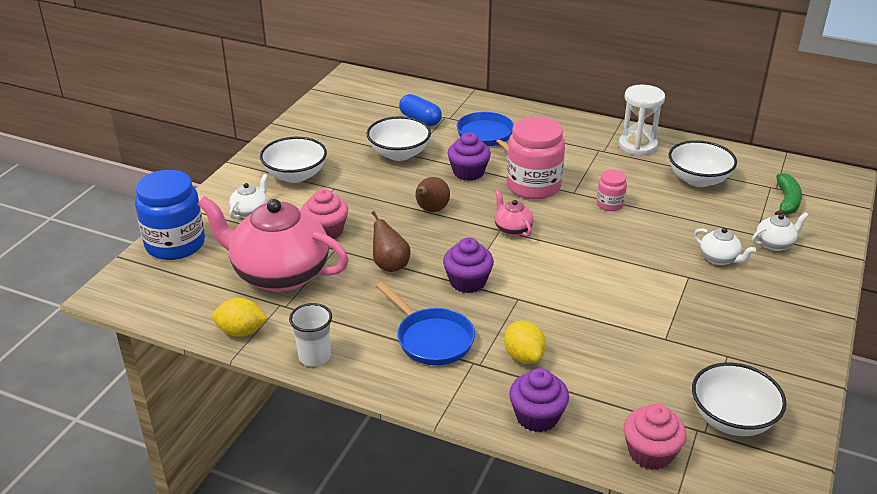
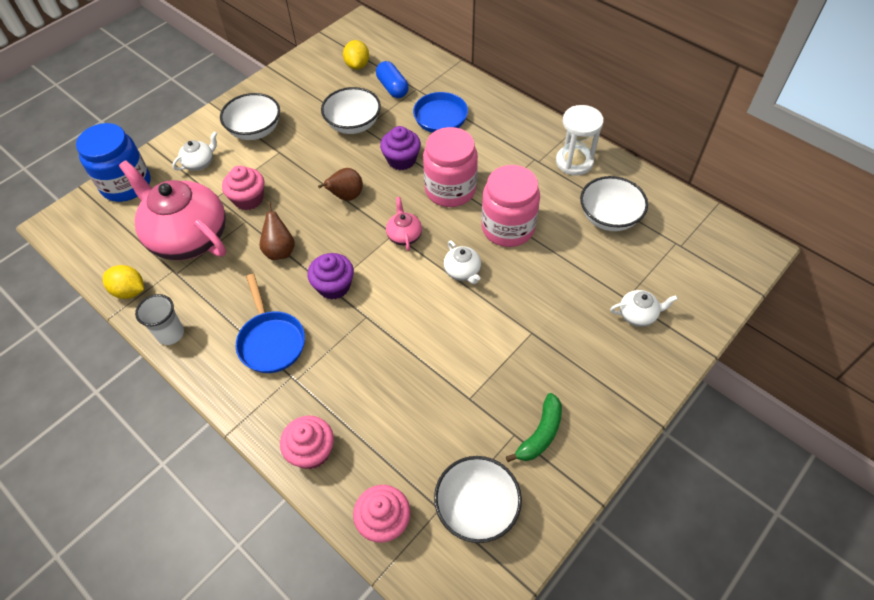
camera: 20 degrees right, 20 degrees up
yellow lemon [504,320,546,364] -> yellow lemon moved to [343,40,369,70]
purple cupcake [509,368,569,432] -> pink cupcake [280,416,334,469]
pink jar [596,170,627,211] -> pink jar [481,165,540,247], size x2.03
white teapot [694,228,756,265] -> white teapot moved to [444,240,481,284]
green banana [775,173,802,215] -> green banana moved to [506,393,562,462]

